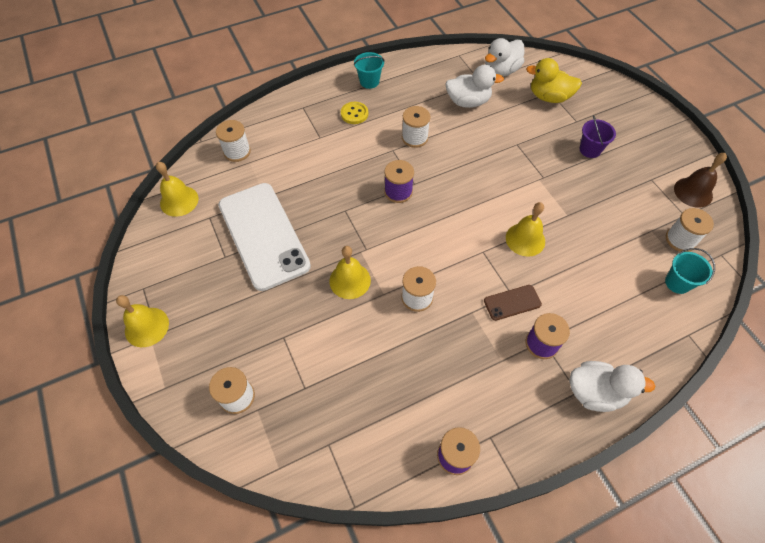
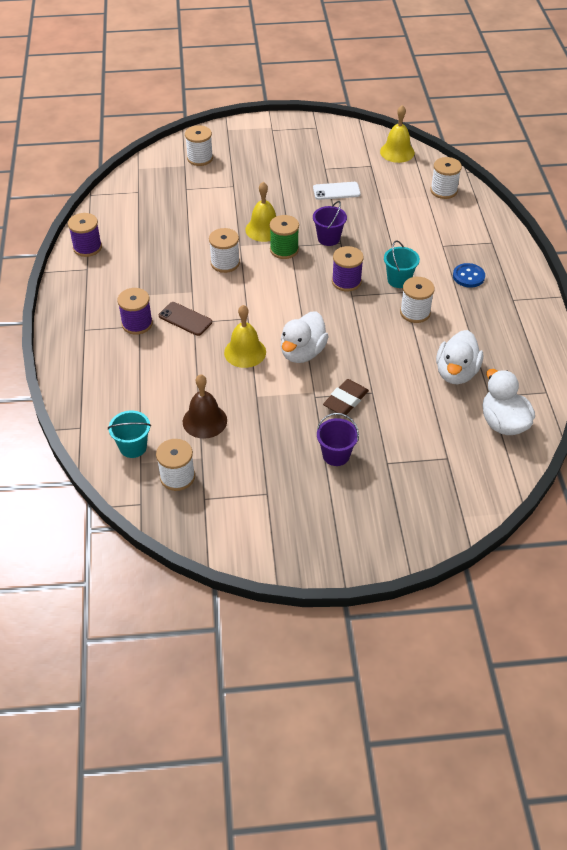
camera: 110 degrees right, 10 degrees down
yellow bell [116,295,169,347] -> none
white phone [218,183,311,291] -> white phone [313,182,361,200], size x0.42
yellow button [341,102,368,124] -> blue button [453,263,485,288]
turquoise bucket [354,52,385,89] -> turquoise bucket moved to [384,240,420,288]
brown phone [484,285,542,321] -> brown phone turned 60 degrees counterclockwise [159,302,212,336]
yellow duck [526,58,582,103] -> none
white duck [569,361,655,412] -> white duck moved to [281,311,329,363]
brown bell [674,153,727,208] -> brown bell moved to [183,374,227,439]
none -> green spool [270,215,299,259]
none -> purple bucket [313,201,347,246]
none -> brown eraser [323,379,369,415]

